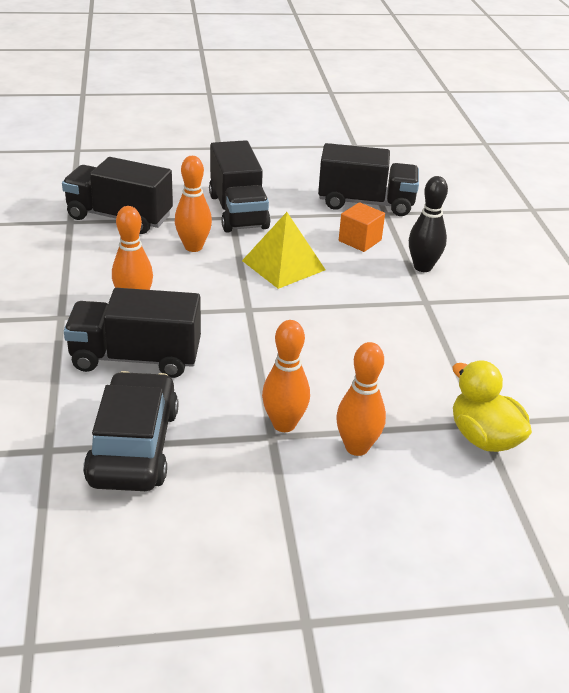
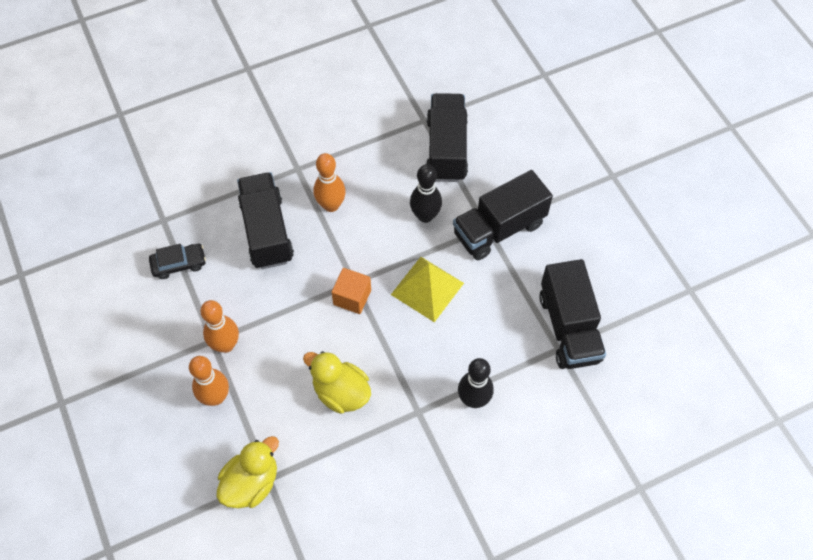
camera: 75 degrees right, 25 degrees up
black car [83,371,178,491] -> black car [149,244,206,279], size x0.54
orange bowling pin [175,156,212,252] -> black bowling pin [410,164,442,223]
orange cube [339,202,385,252] -> orange cube moved to [331,268,371,314]
none -> yellow duck [303,351,371,414]

